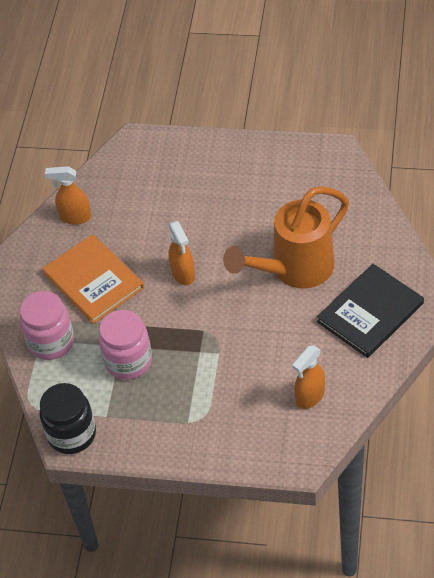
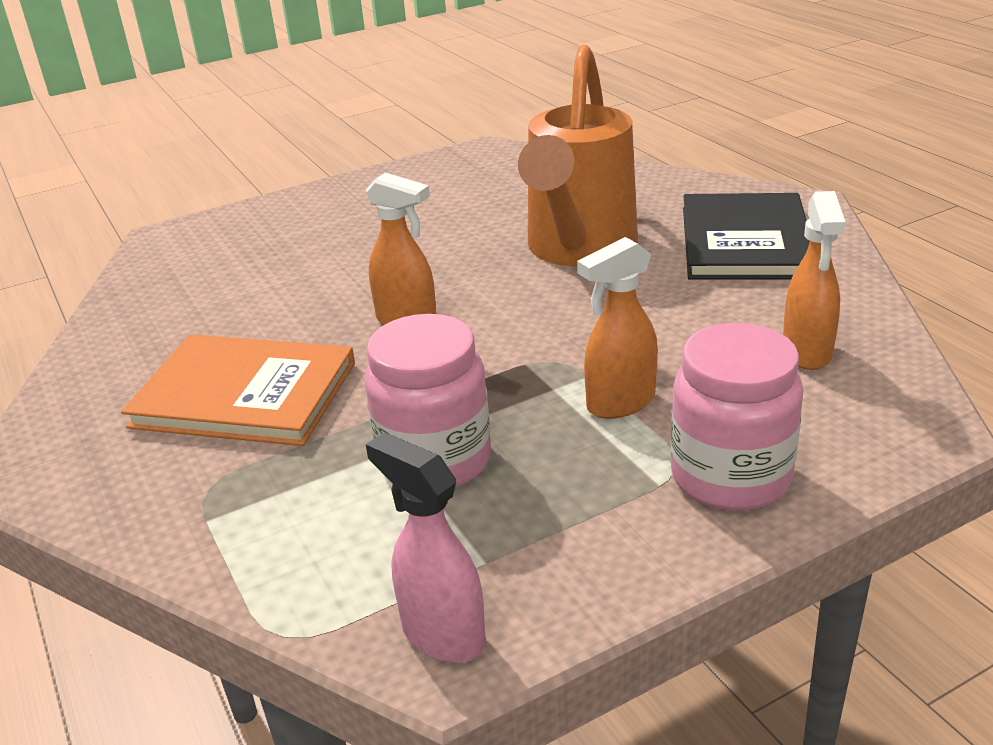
camera: 40 degrees left, 20 degrees down
pink jar [20,291,74,360] -> pink jar moved to [670,323,803,511]
black jar [39,383,96,454] -> pink spray bottle [366,432,486,663]
orange spray bottle [45,166,91,225] -> orange spray bottle moved to [577,237,658,419]

